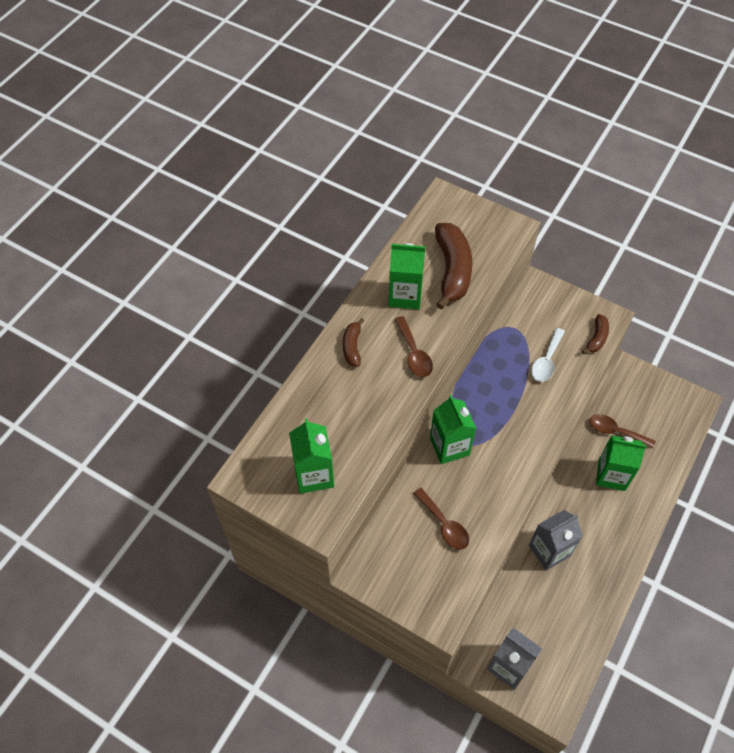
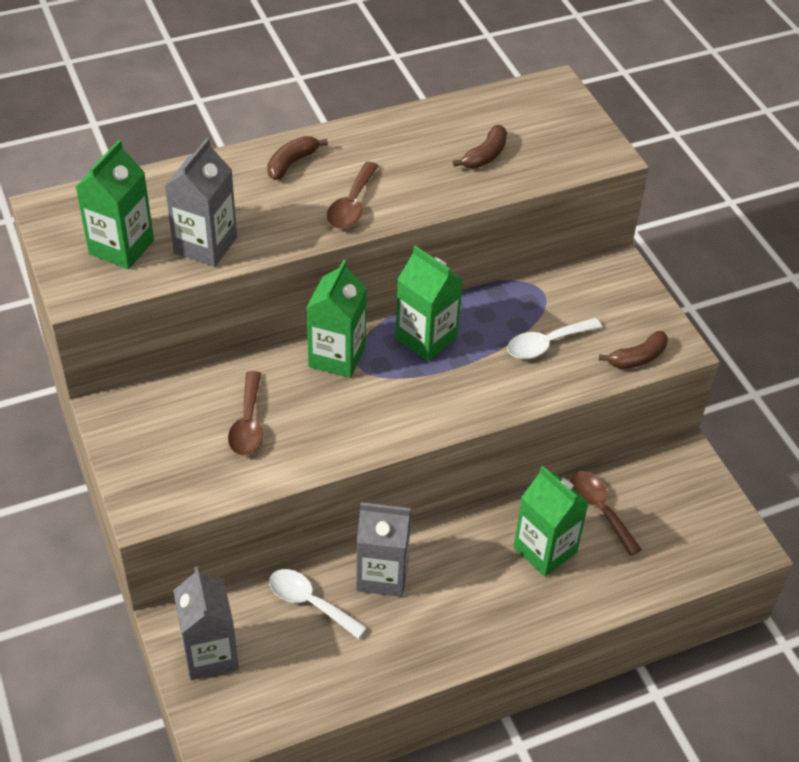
camera: 35 degrees right, 10 degrees down
green carton [389,243,426,309] -> green carton moved to [395,246,463,362]
brown banana [435,223,473,310] -> brown banana [453,125,507,168], size x0.52
none -> grey carton [165,138,237,267]
none -> white spoon [269,569,367,639]

